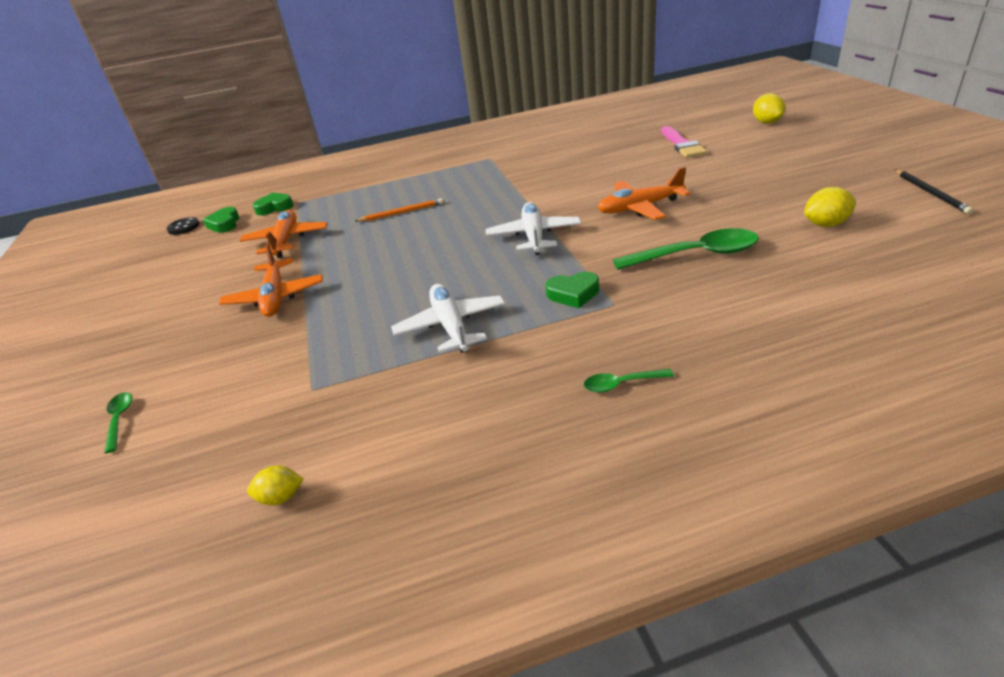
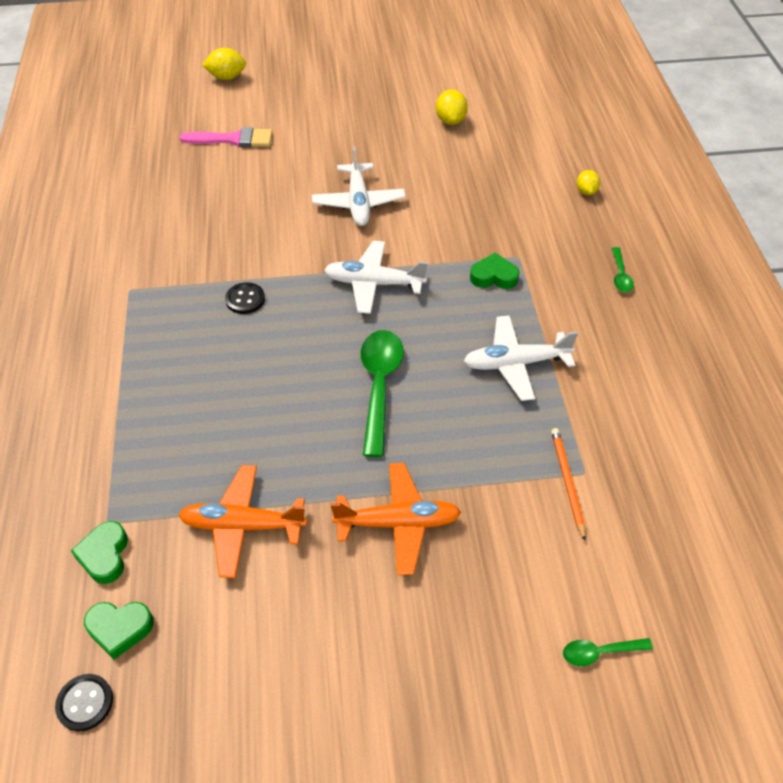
camera: 85 degrees left, 15 degrees up
yellow lemon [247,466,303,505] -> yellow lemon moved to [577,170,600,195]
orange pencil [355,198,443,222] -> orange pencil moved to [551,428,586,541]
green heart [546,272,599,308] -> green heart turned 90 degrees counterclockwise [470,253,520,289]
orange plane [597,167,690,220] -> white plane [312,146,406,226]
green spoon [613,228,759,270] -> green spoon moved to [361,330,404,457]
black pencil [895,170,973,214] -> none
none -> black button [225,282,265,314]

